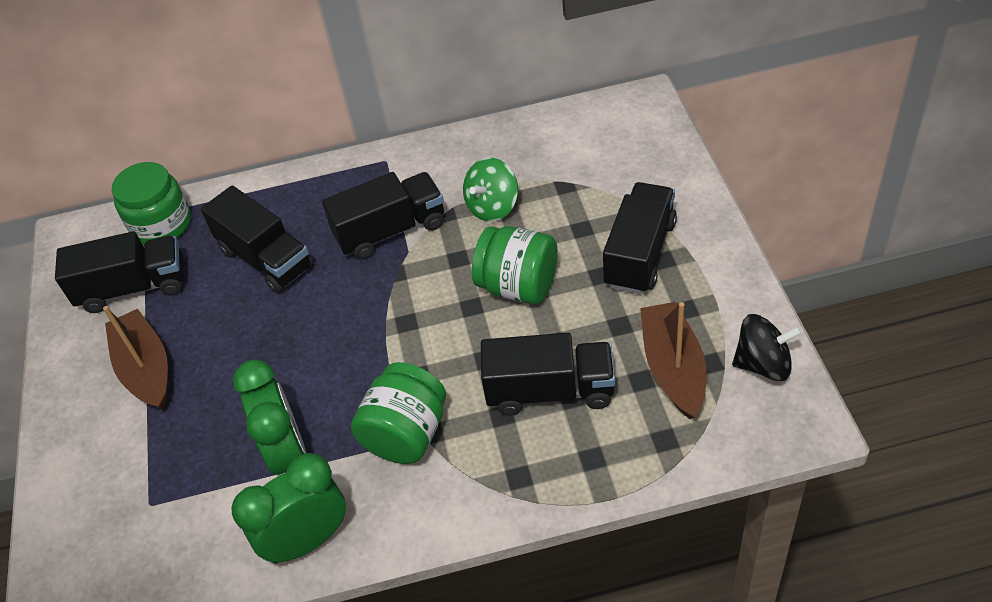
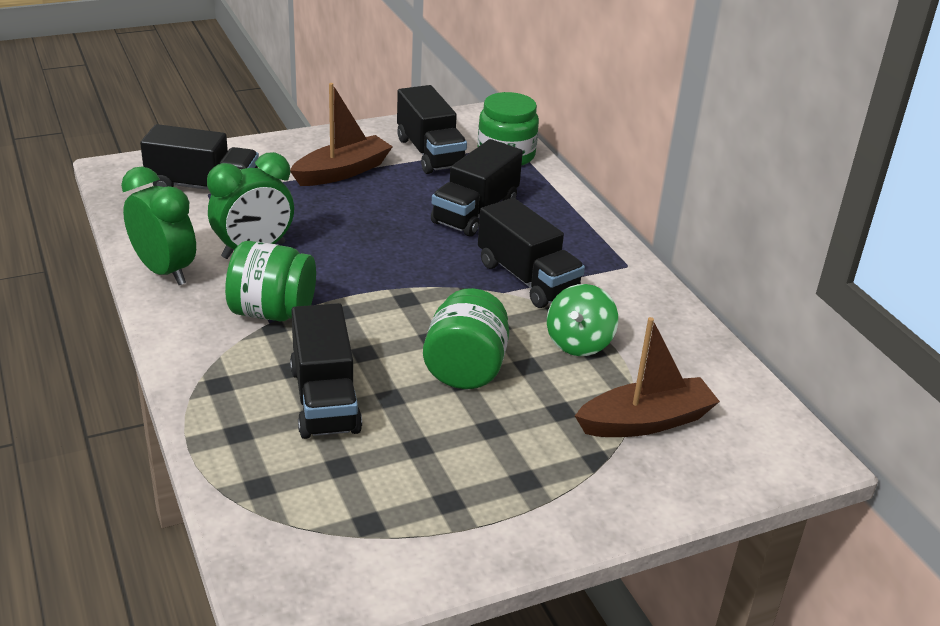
camera: 70 degrees right, 15 degrees down
green spinning top [463,158,518,222] -> green spinning top turned 90 degrees counterclockwise [547,284,618,356]
black truck [603,182,677,294] -> black truck moved to [140,124,259,190]
brown boat [640,302,707,419] -> brown boat moved to [575,317,720,437]
black spinning top [732,314,802,381] -> none

